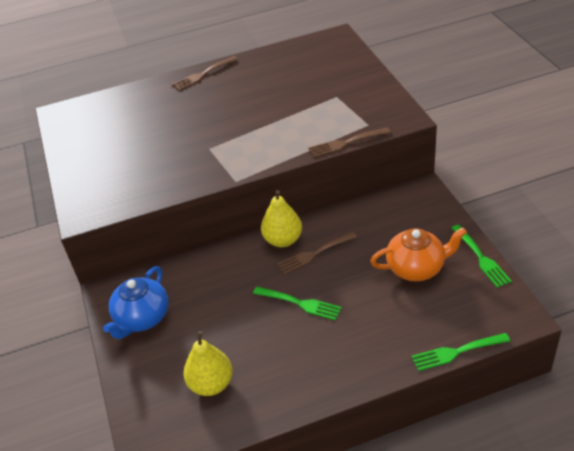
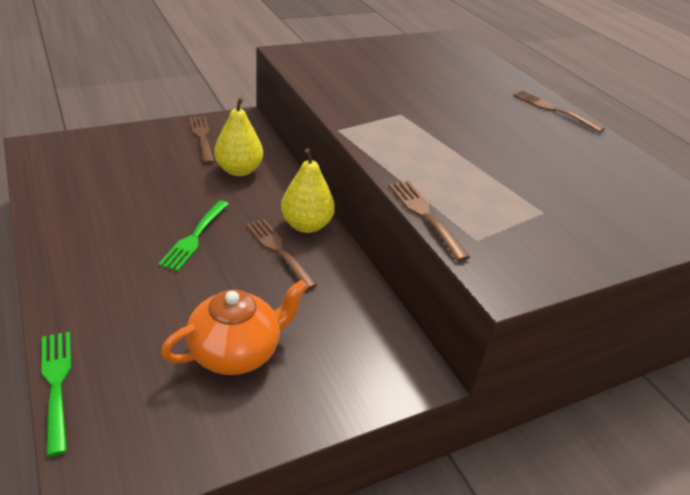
camera: 75 degrees right, 5 degrees down
blue teapot [103,266,169,339] -> brown fork [189,116,214,164]
yellow pear [183,331,233,396] -> yellow pear moved to [214,97,263,176]
orange teapot [371,227,467,281] -> orange teapot turned 105 degrees counterclockwise [161,280,308,375]
green fork [452,224,512,288] -> none

